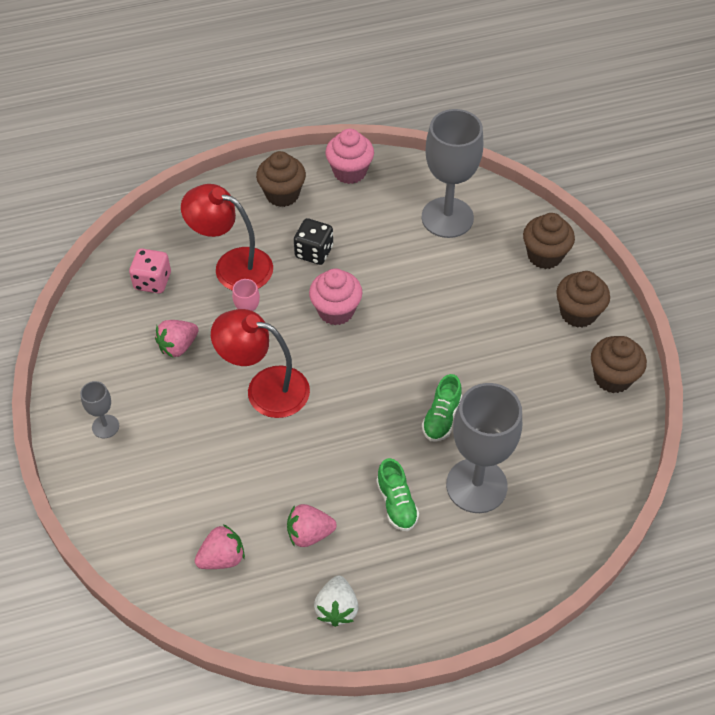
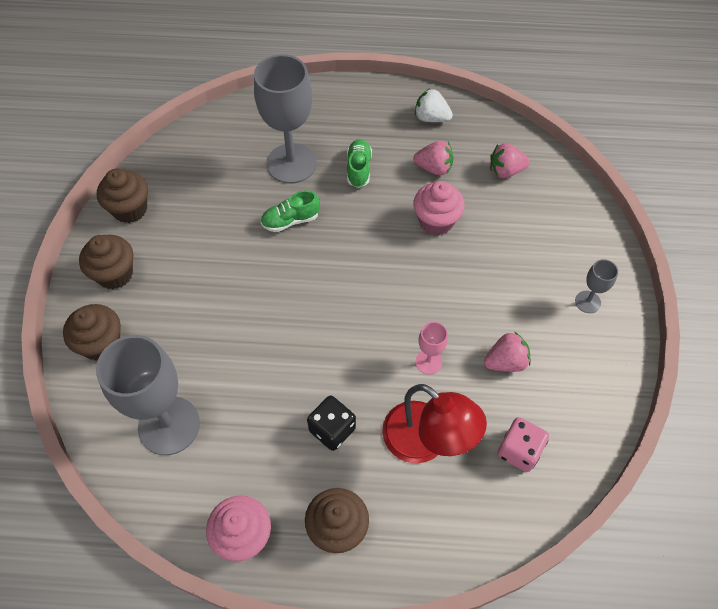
camera: 160 degrees left, 5 degrees up
red lamp [211,309,310,418] -> none
pink cupcake [309,268,363,325] -> pink cupcake moved to [413,181,465,235]
white strawberry [314,576,359,627] -> white strawberry turned 90 degrees counterclockwise [415,88,453,122]
green shoe [422,374,462,442] -> green shoe turned 150 degrees counterclockwise [261,190,320,232]

